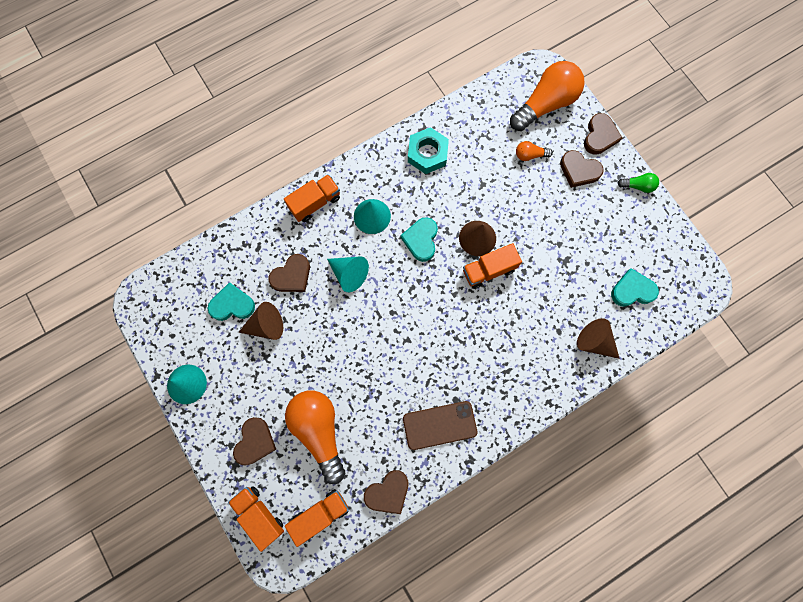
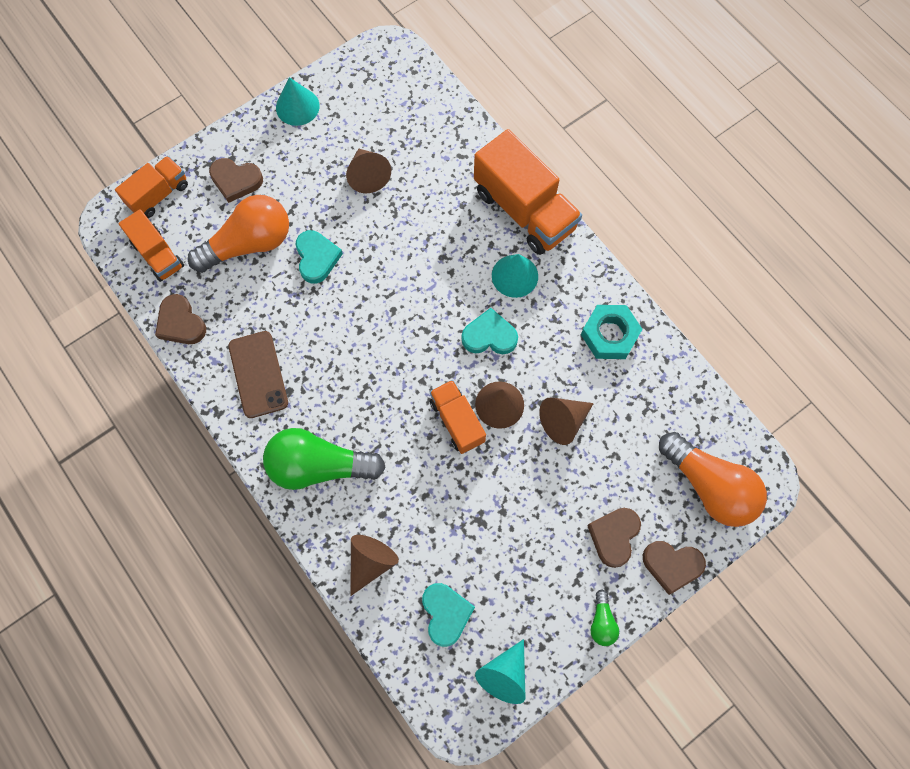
camera: 85 degrees right, 5 degrees down
turquoise heart [207,282,255,321] -> turquoise heart moved to [296,230,343,283]
brown heart [268,254,310,292] -> none
orange truck [284,174,340,222] -> orange truck [474,129,582,255], size x1.74
turquoise cone [327,256,369,293] -> turquoise cone moved to [475,639,526,704]
orange light bulb [516,141,553,161] -> none
none -> green light bulb [263,428,386,490]
none -> brown cone [539,397,594,445]

